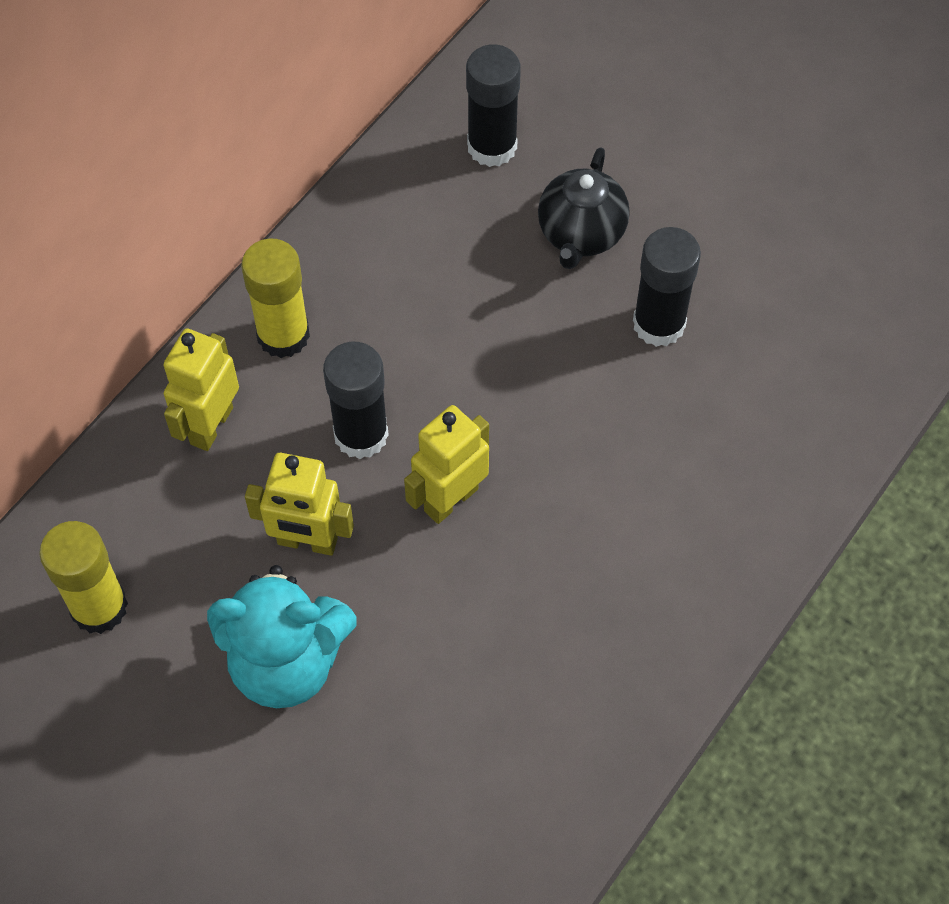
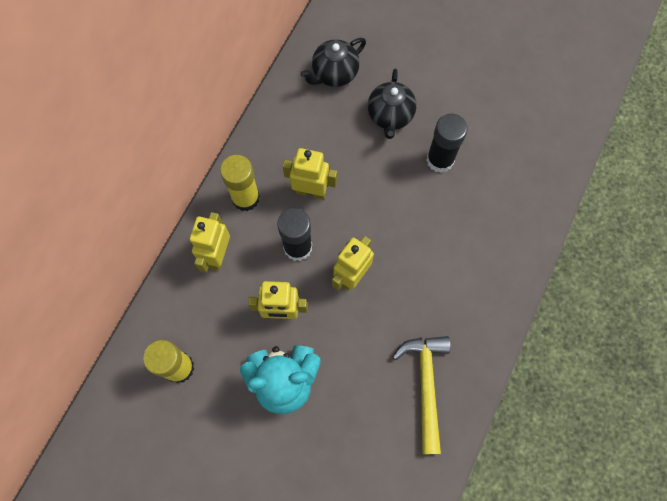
camera: 10 degrees left, 10 degrees up
black glue stick [466,44,521,167] -> black teapot [300,38,366,87]
none -> yellow robot [283,148,337,199]
none -> yellow hammer [393,336,451,454]

